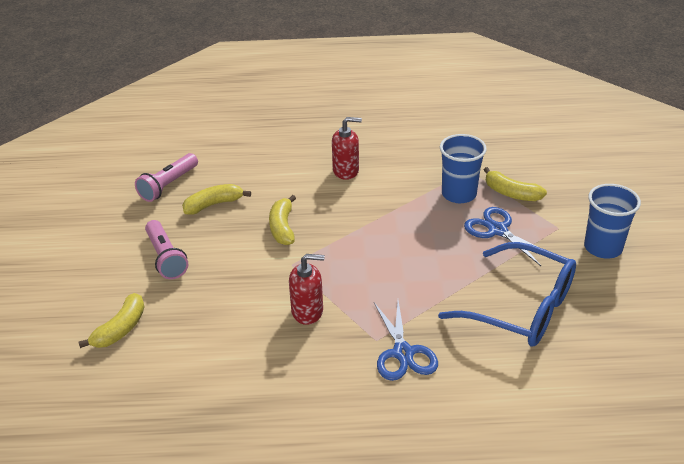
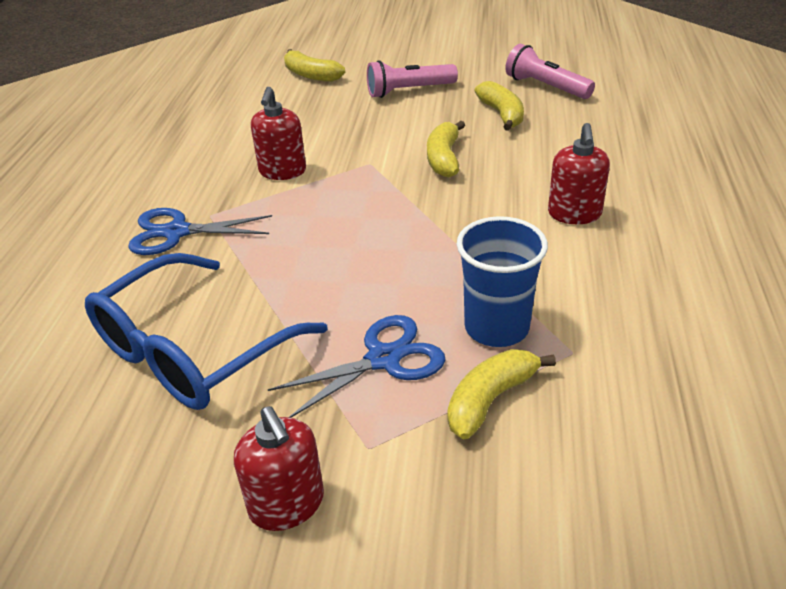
camera: 100 degrees right, 0 degrees up
yellow banana [269,195,296,245] -> yellow banana turned 90 degrees counterclockwise [427,121,465,177]
blue cup [584,184,641,259] -> red soap dispenser [234,406,324,531]

